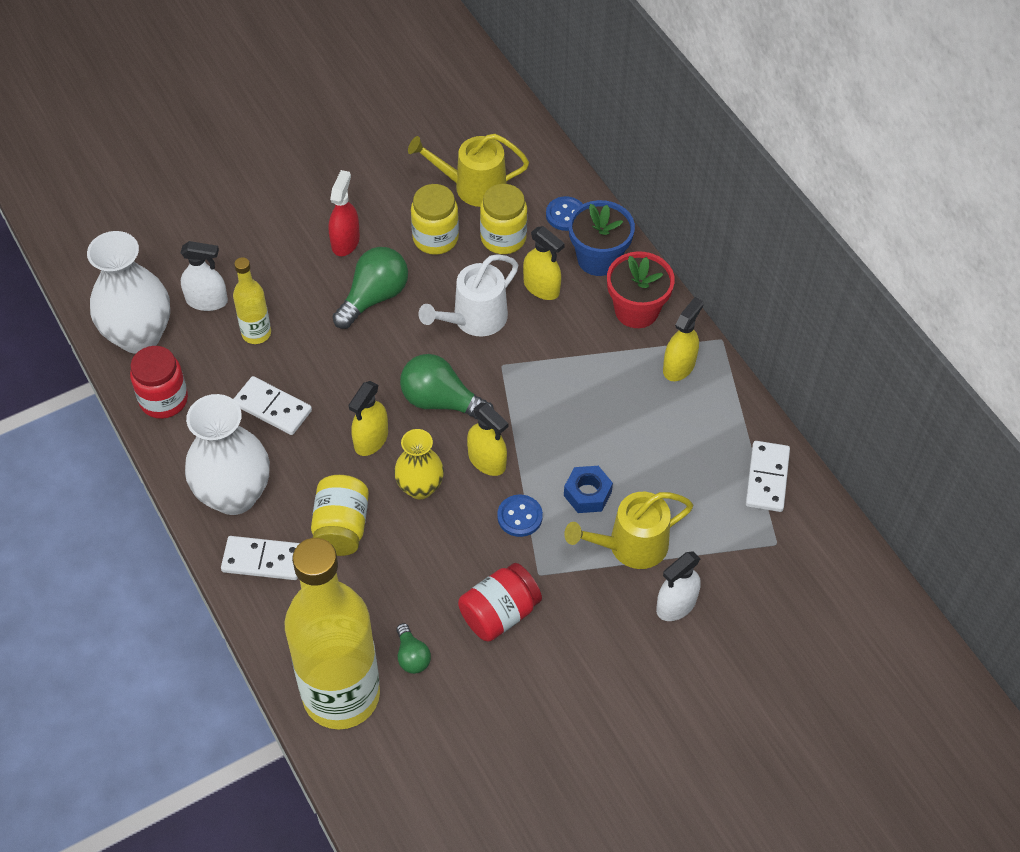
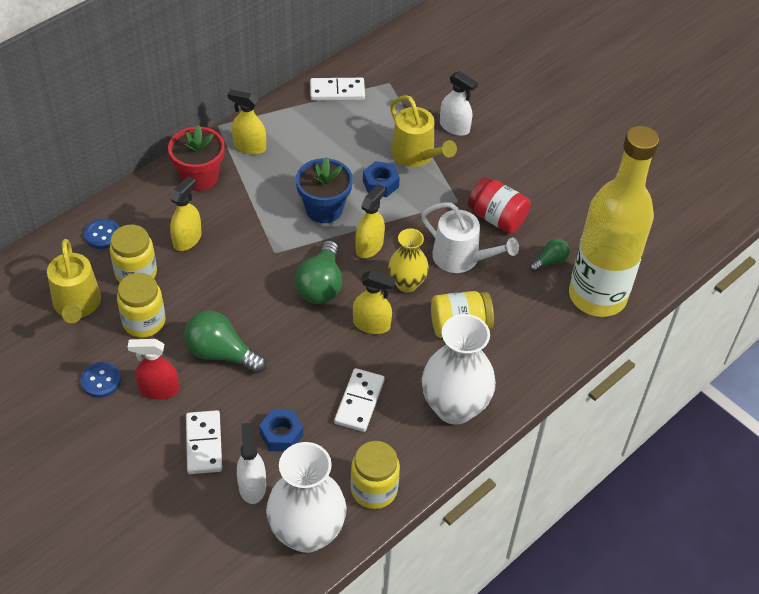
camera: 105 degrees left, 5 degrees down
red jar [130,346,188,419] -> yellow jar [351,441,400,509]
white domino [221,536,300,580] -> white domino moved to [186,410,222,474]
yellow bottle [233,257,271,344] -> blue nut [259,410,303,452]
white watering can [418,254,518,336] -> white watering can moved to [421,202,519,273]
blue button [497,495,543,537] -> blue button moved to [81,362,121,398]
blue flower pot [569,200,635,276] -> blue flower pot moved to [296,157,353,223]

